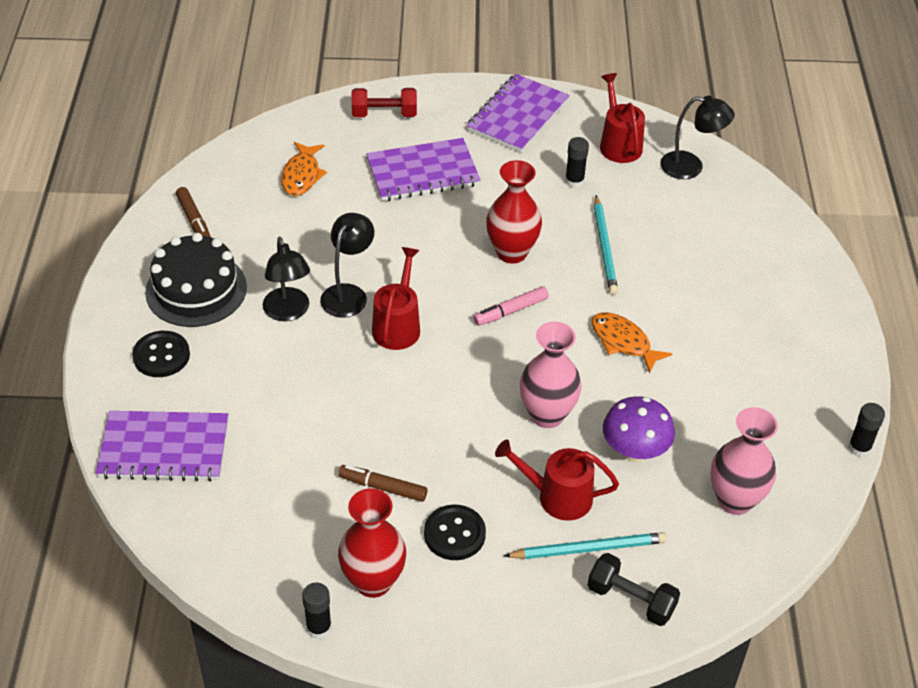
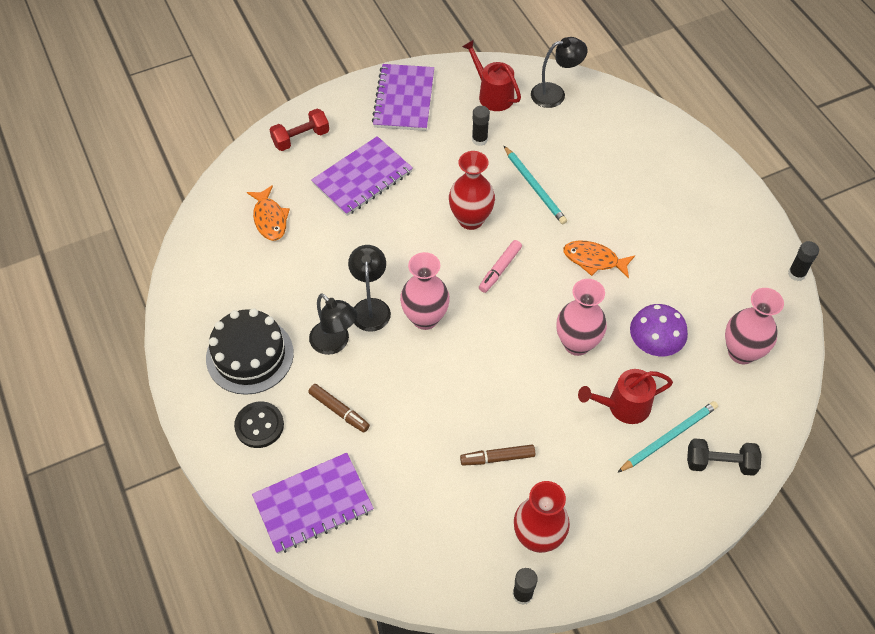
camera: 25 degrees left, 10 degrees up
brown marker [176,187,211,237] -> brown marker moved to [308,384,370,433]
red watering can [372,247,420,350] -> pink vase [400,252,450,330]
black button [424,504,486,560] -> none

